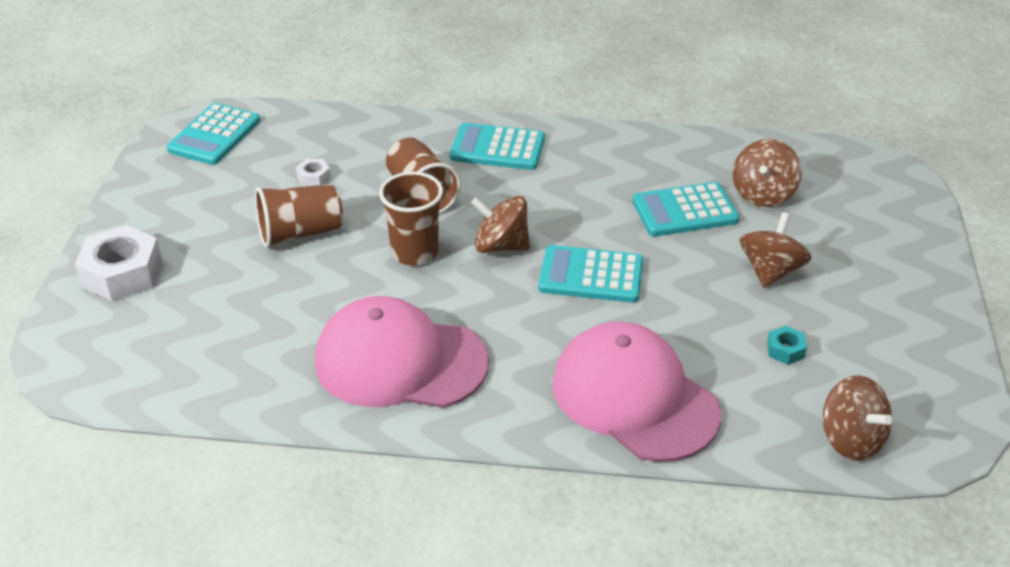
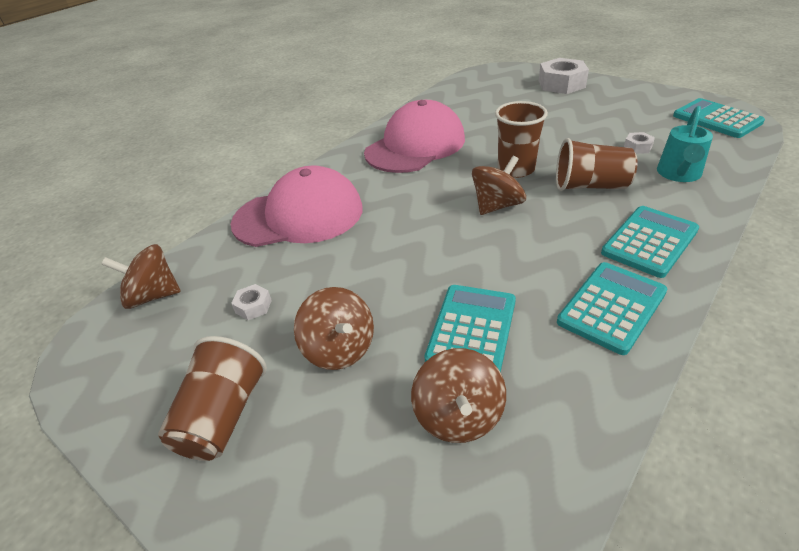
camera: 125 degrees right, 0 degrees up
brown cup [255,184,343,248] -> brown cup moved to [158,336,267,461]
turquoise calculator [538,245,643,303] -> turquoise calculator moved to [557,262,667,355]
brown spinning top [733,139,802,207] -> brown spinning top turned 150 degrees counterclockwise [411,348,506,443]
turquoise nut [767,326,807,365] -> white nut [231,284,272,320]
none -> turquoise watering can [657,106,713,182]

